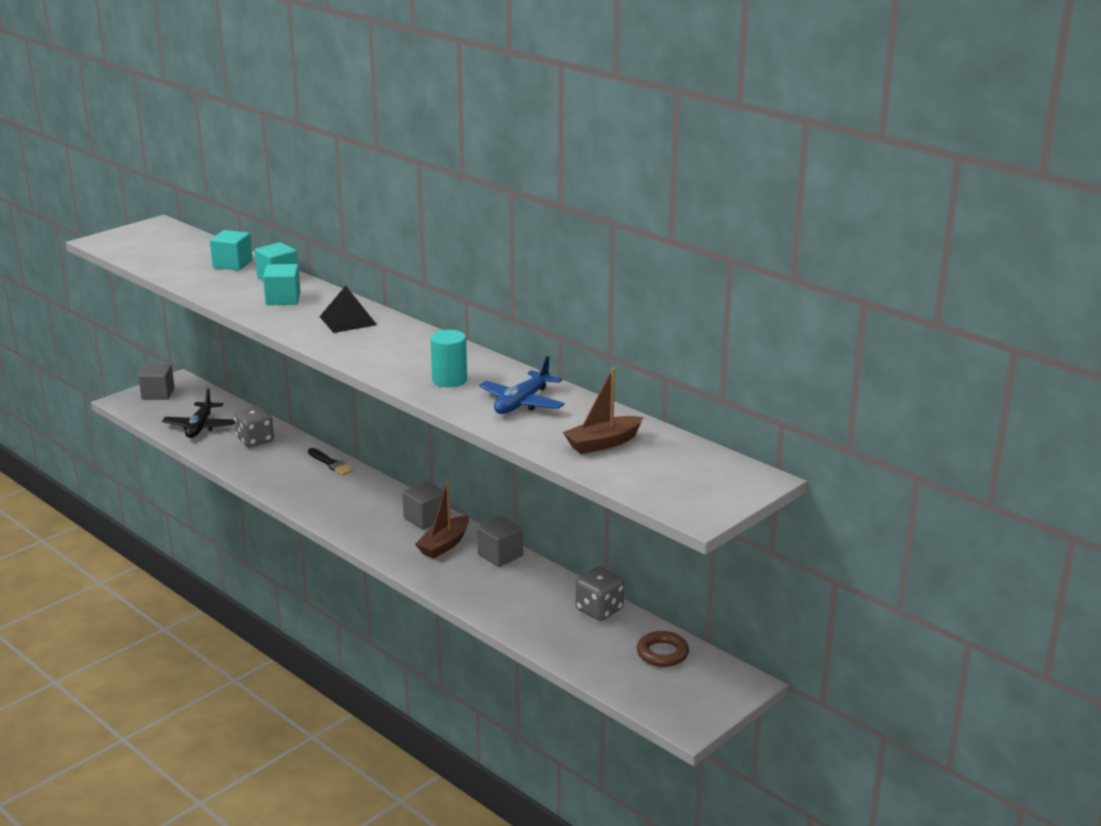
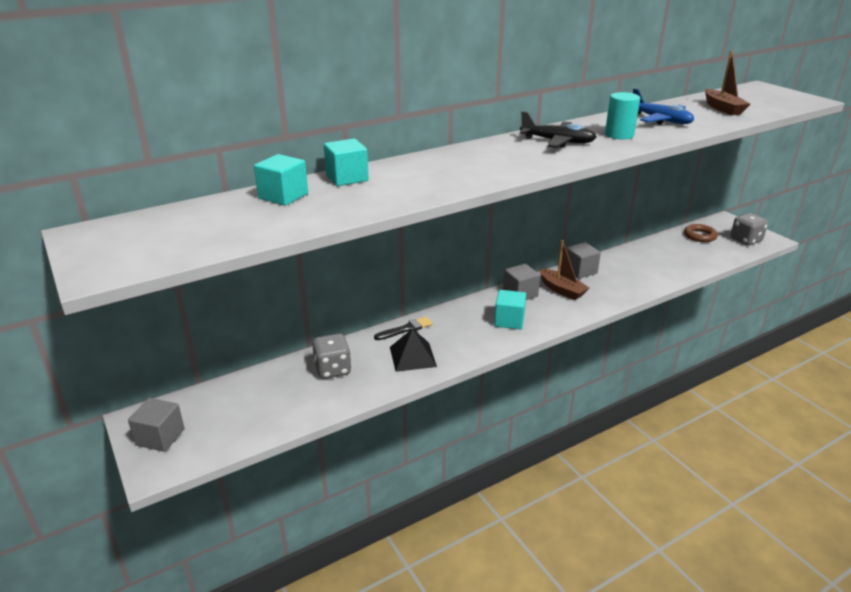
camera: 75 degrees left, 5 degrees up
black plane [162,388,235,438] -> black plane moved to [520,111,597,148]
turquoise cube [263,264,301,305] -> turquoise cube moved to [494,290,526,330]
black pyramid [319,286,377,333] -> black pyramid moved to [390,328,437,372]
grey dice [575,567,624,621] -> grey dice moved to [731,213,768,245]

